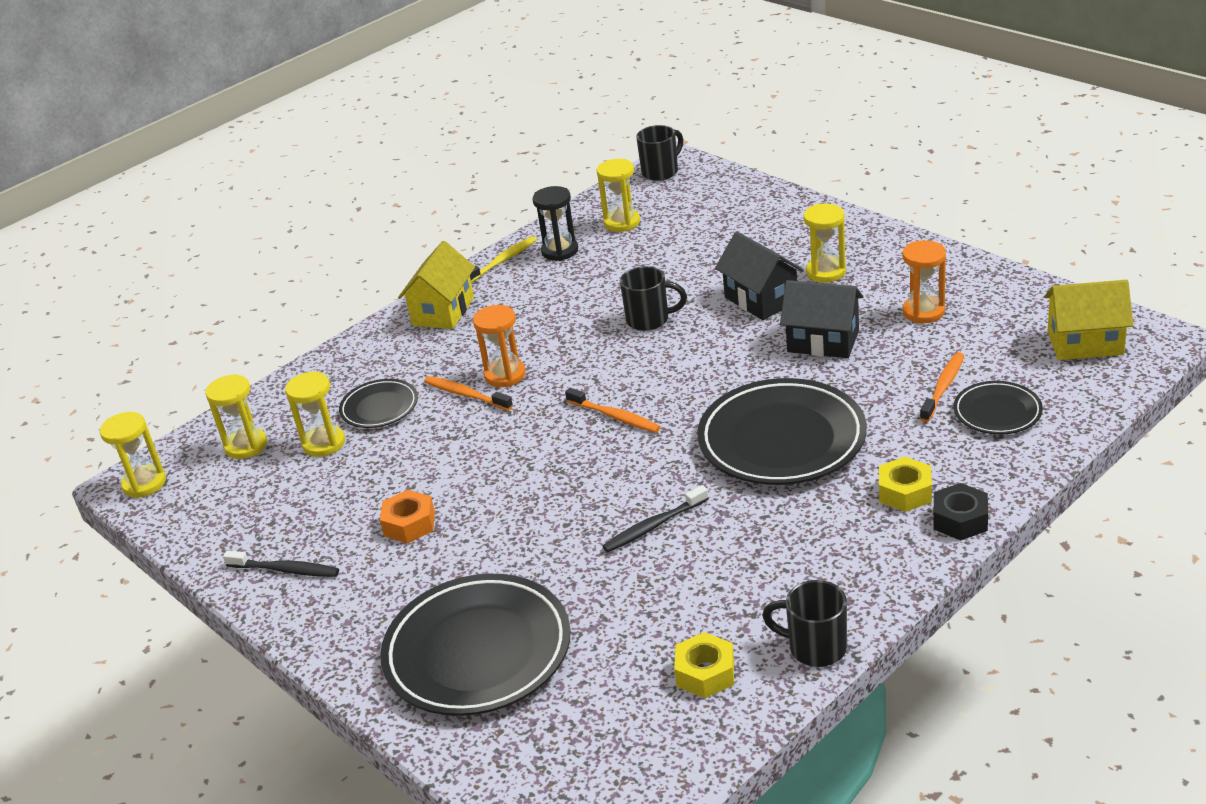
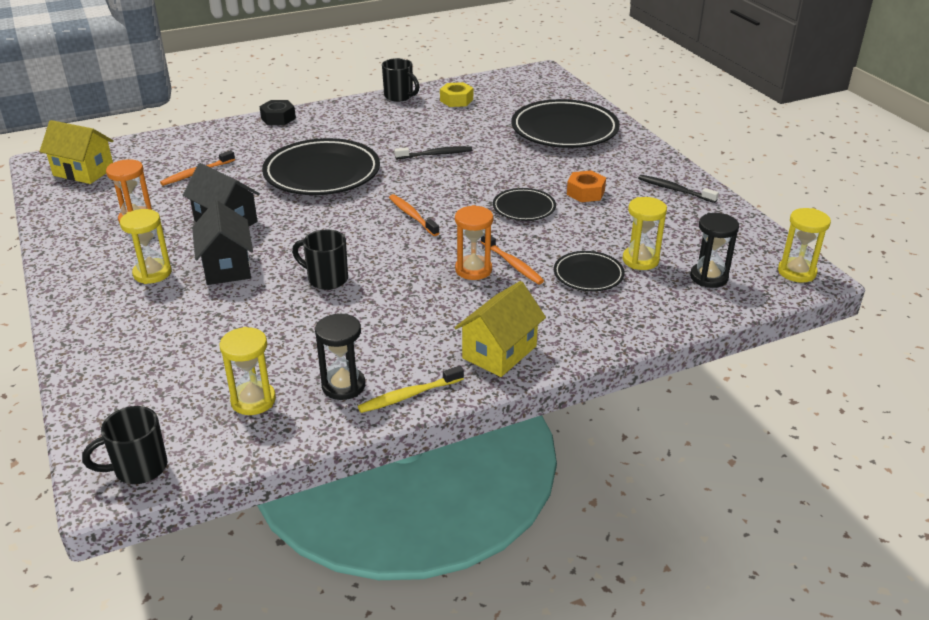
camera: 165 degrees left, 0 degrees up
yellow hourglass [205,374,267,459] -> black hourglass [690,213,739,288]
yellow nut [879,457,932,512] -> none
black plate [954,381,1043,435] -> black plate moved to [493,188,556,221]

